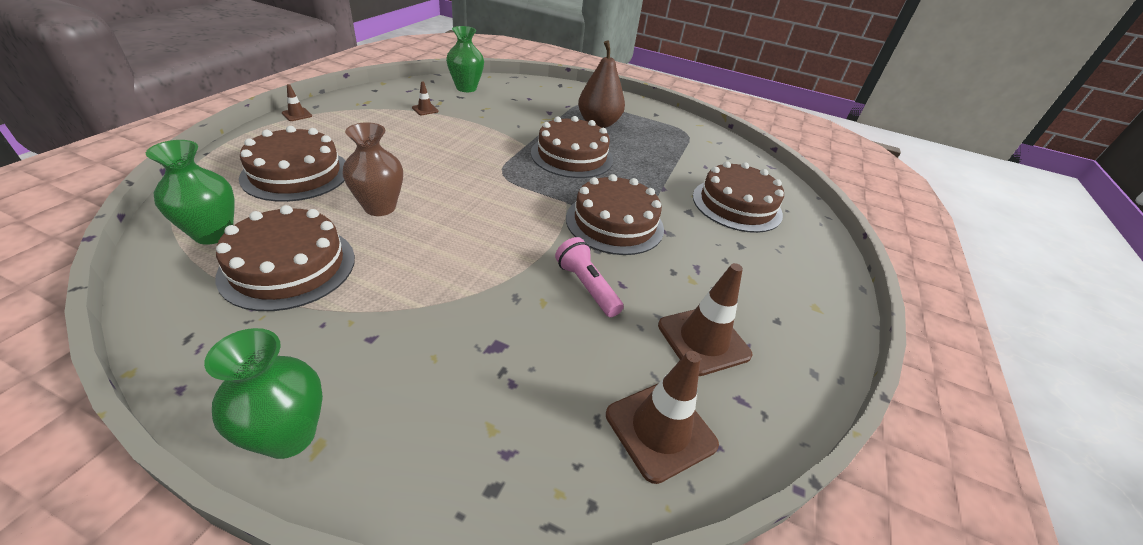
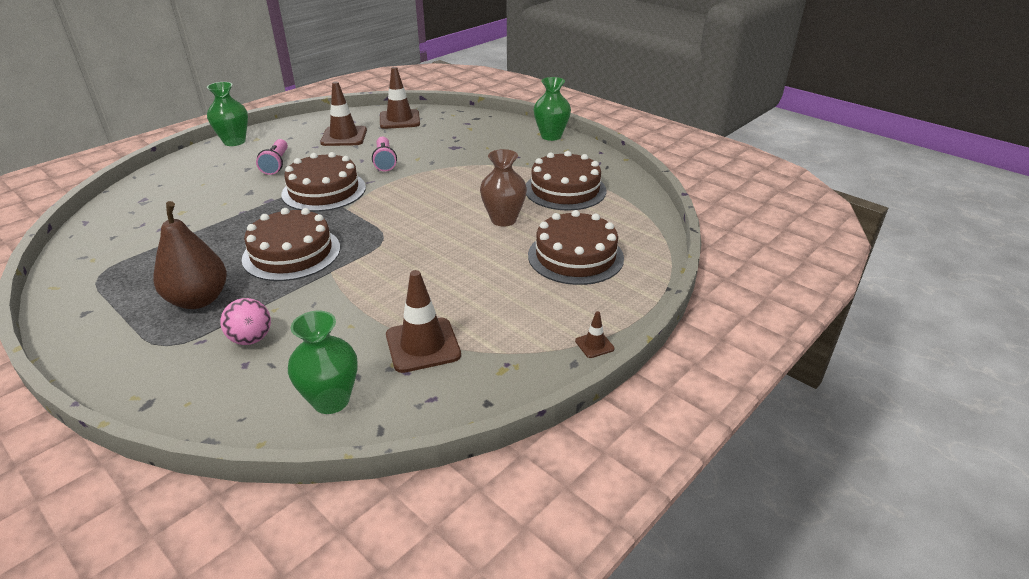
camera: 155 degrees left, 5 degrees down
green vase [146,140,235,245] -> green vase moved to [207,82,248,146]
brown traffic cone [412,81,439,115] -> brown traffic cone [386,270,461,373], size x2.13
brown cake [693,161,784,233] -> none
none -> pink ball [220,298,271,345]
none -> pink flashlight [256,139,288,175]

